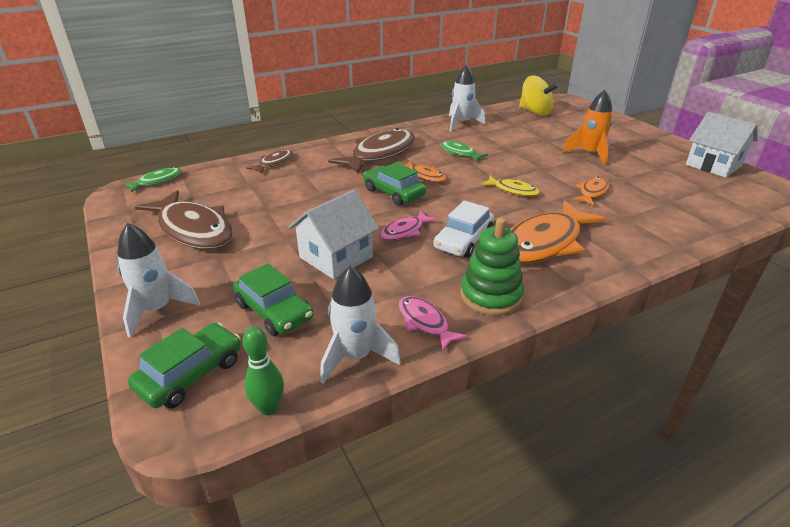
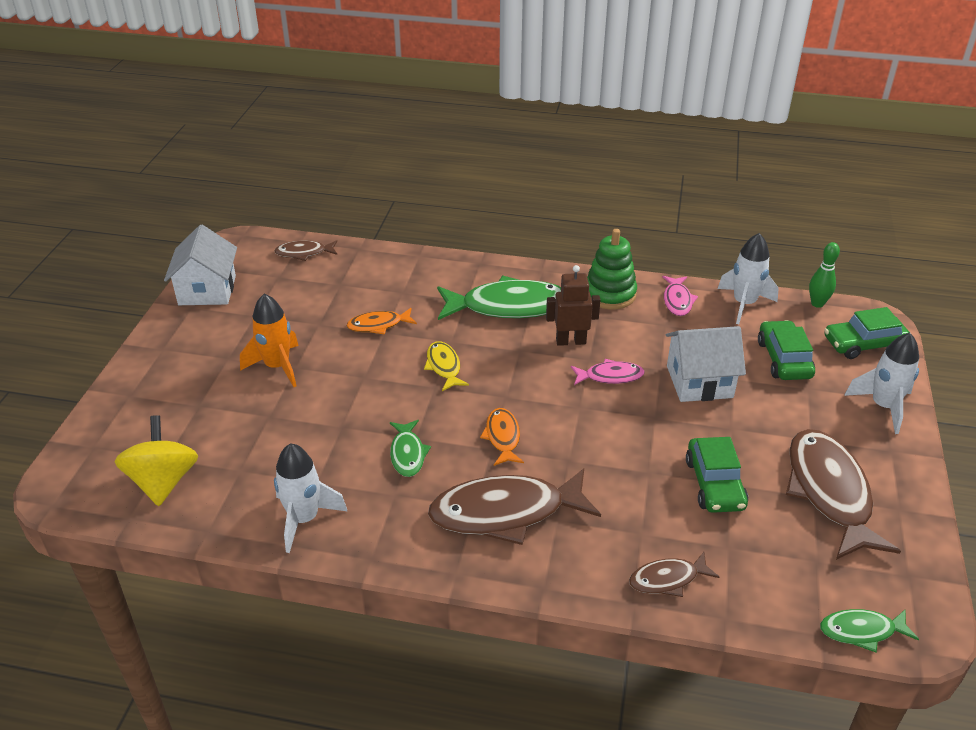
camera: 140 degrees left, 5 degrees up
green car [363,162,426,206] -> green car moved to [686,437,748,513]
white car [433,201,494,258] -> brown robot [546,265,600,346]
orange fish [510,200,606,263] -> green fish [437,276,561,320]
none -> brown fish [274,240,337,261]

